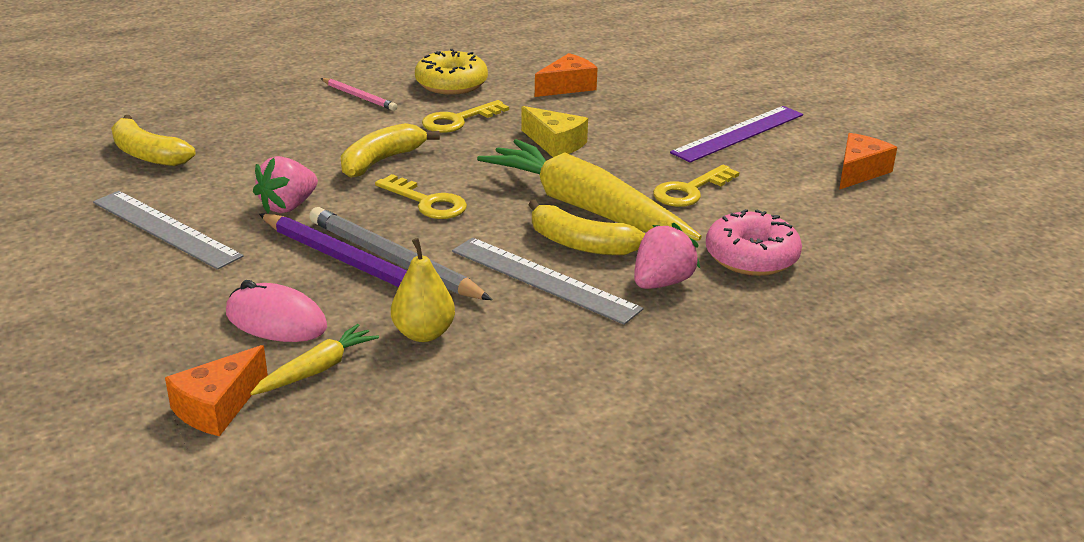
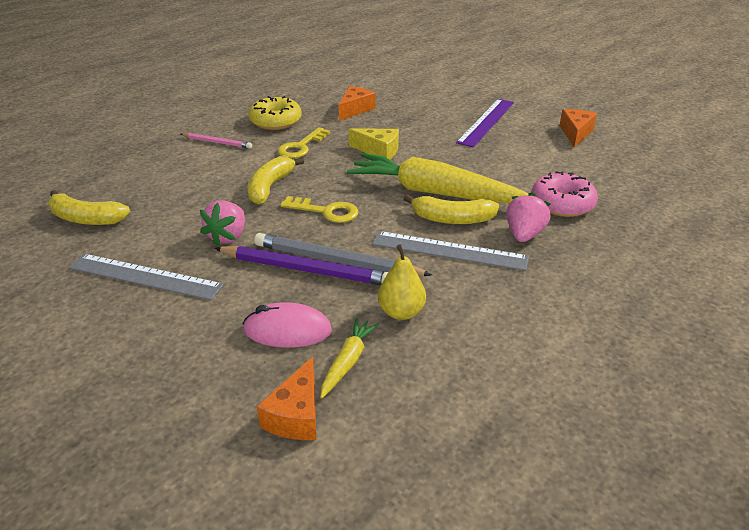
camera: 20 degrees left, 5 degrees up
yellow key [653,165,739,207] -> none

